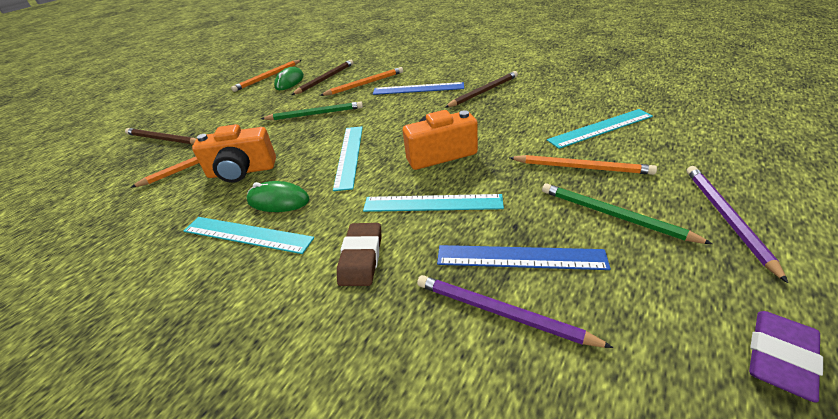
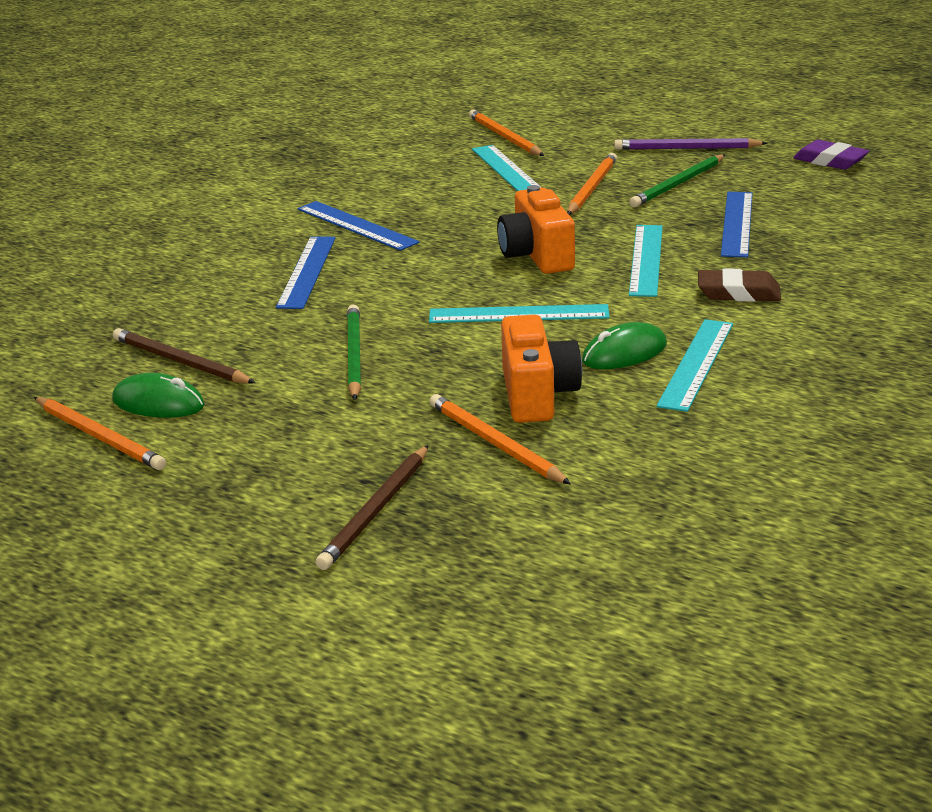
camera: 90 degrees left, 10 degrees down
green mouse [247,181,310,212] -> green mouse turned 45 degrees clockwise [582,322,667,369]
orange pencil [320,67,403,96] -> orange pencil moved to [469,109,544,156]
purple pencil [417,275,614,348] -> none
brown pencil [445,71,518,107] -> blue ruler [298,201,420,251]

